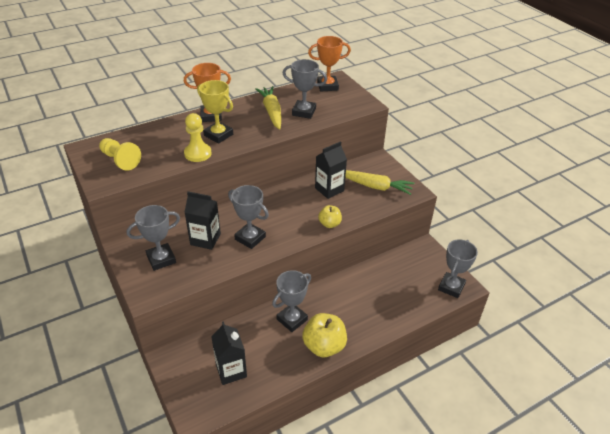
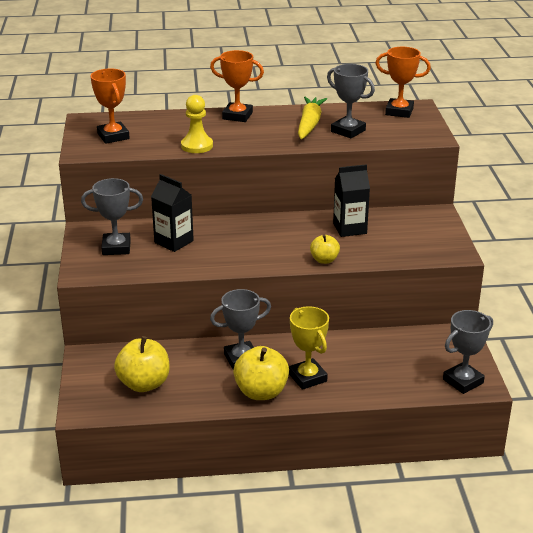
camera: 25 degrees right, 10 degrees down
yellow pawn [99,138,141,171] -> orange trophy [90,68,130,144]
yellow trophy [197,80,233,143] -> yellow trophy moved to [289,306,329,390]
black carton [211,321,247,385] -> yellow apple [114,336,169,392]
grey trophy [228,185,269,249] -> none
yellow carrot [345,170,414,195] -> none

